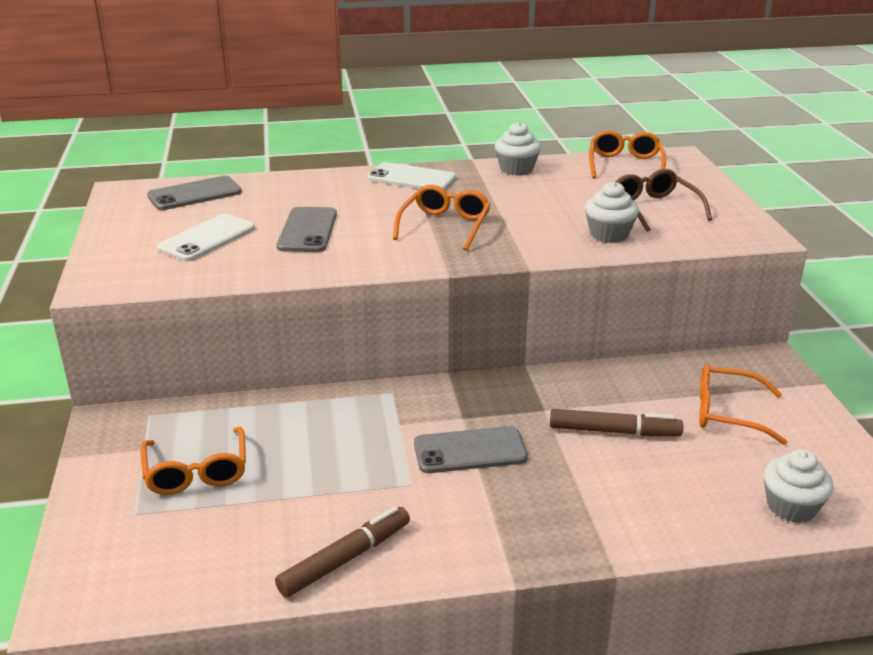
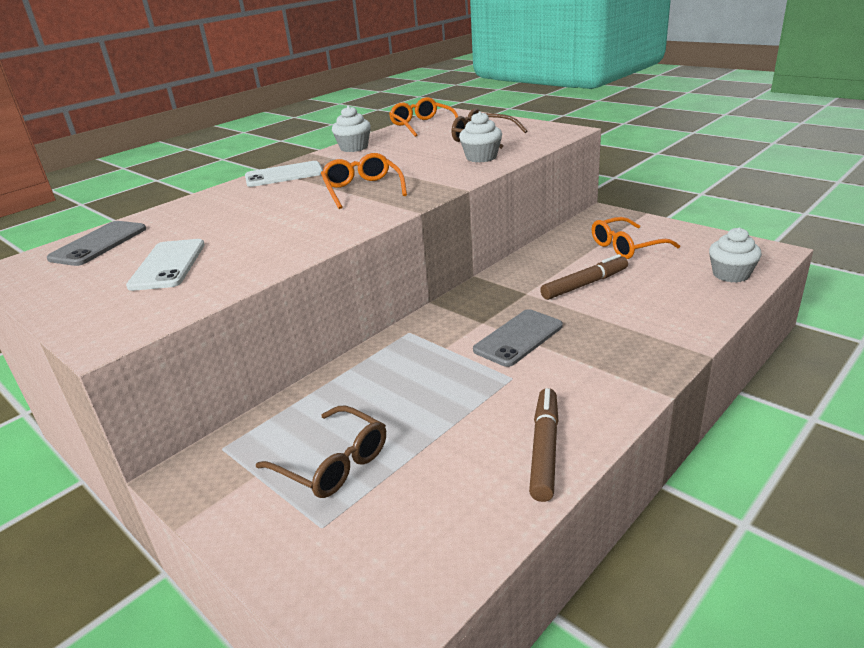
camera: 35 degrees left, 0 degrees up
orange glasses [140,427,246,495] -> brown glasses [256,406,386,498]
grey phone [277,207,337,252] -> none

